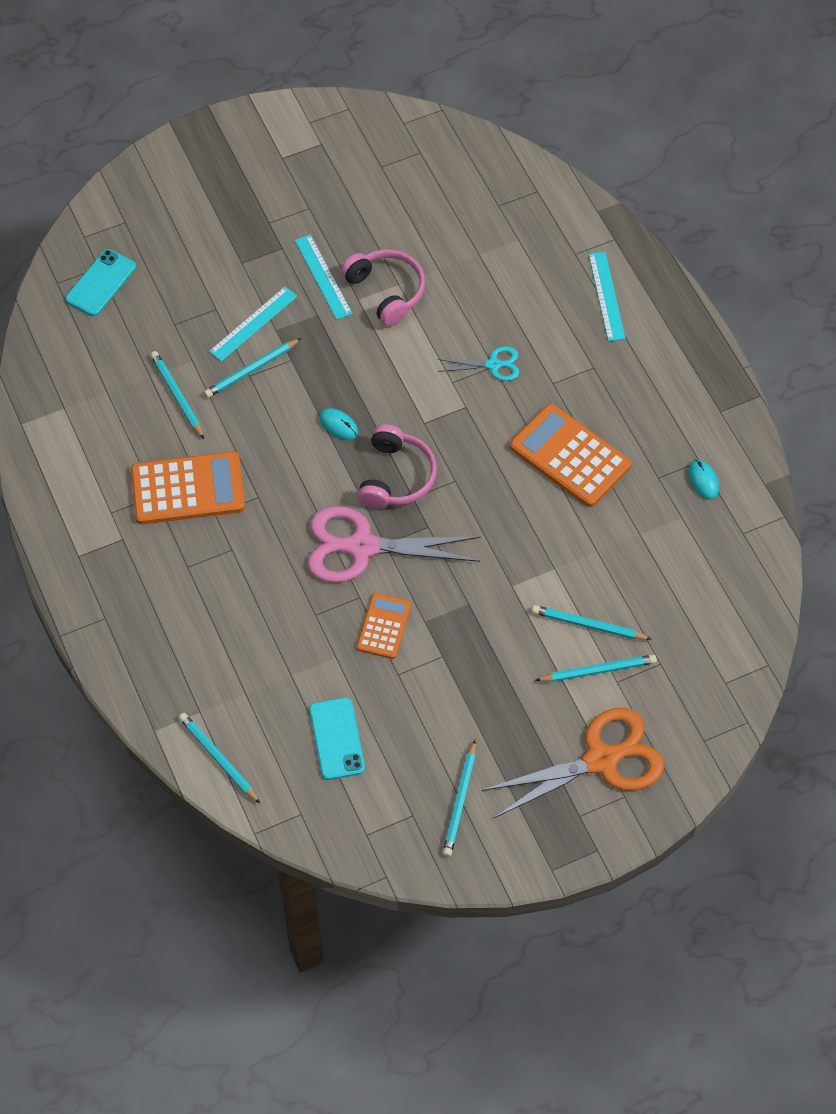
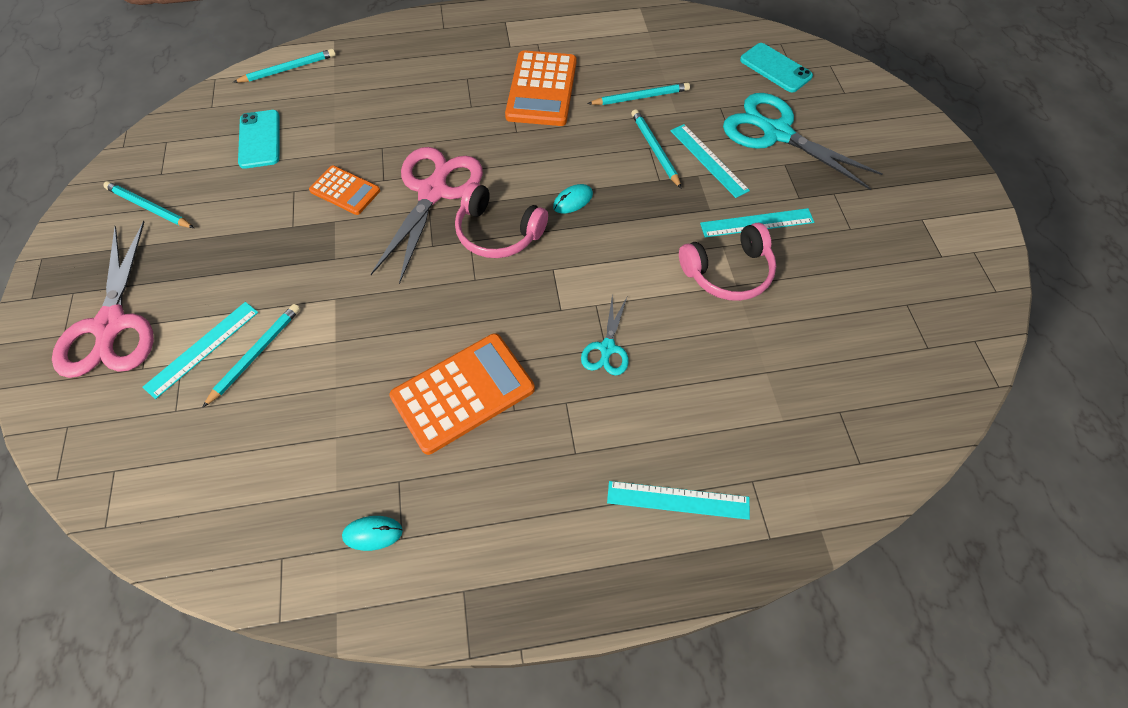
camera: 105 degrees right, 0 degrees up
turquoise phone [309,697,365,780] -> turquoise phone turned 75 degrees clockwise [238,110,280,169]
orange scissors [482,708,664,818] -> pink scissors [52,221,154,378]
turquoise pencil [535,654,657,682] -> turquoise ruler [143,302,258,399]
none -> turquoise scissors [723,93,882,190]

